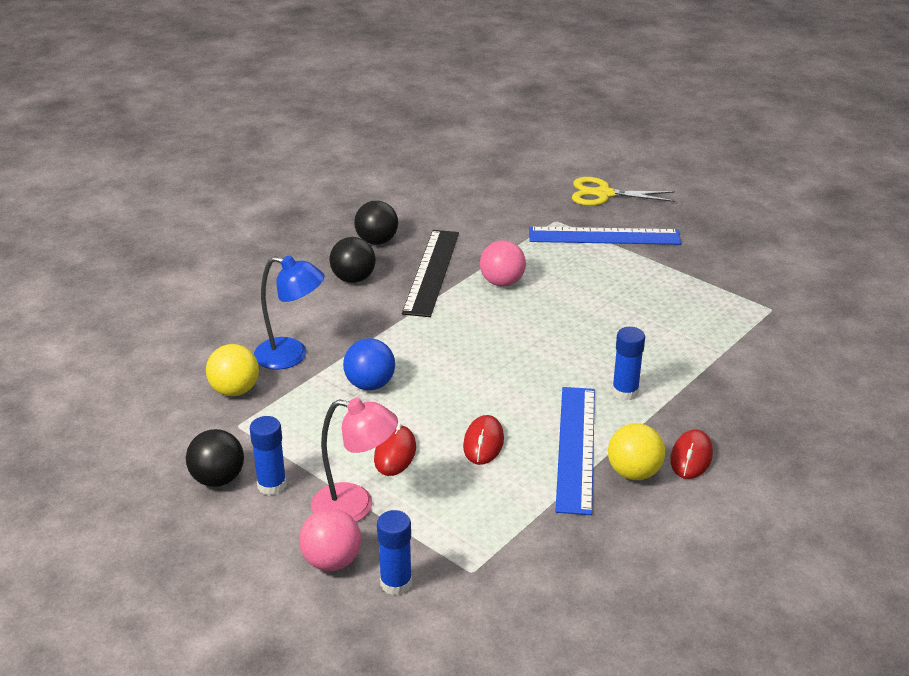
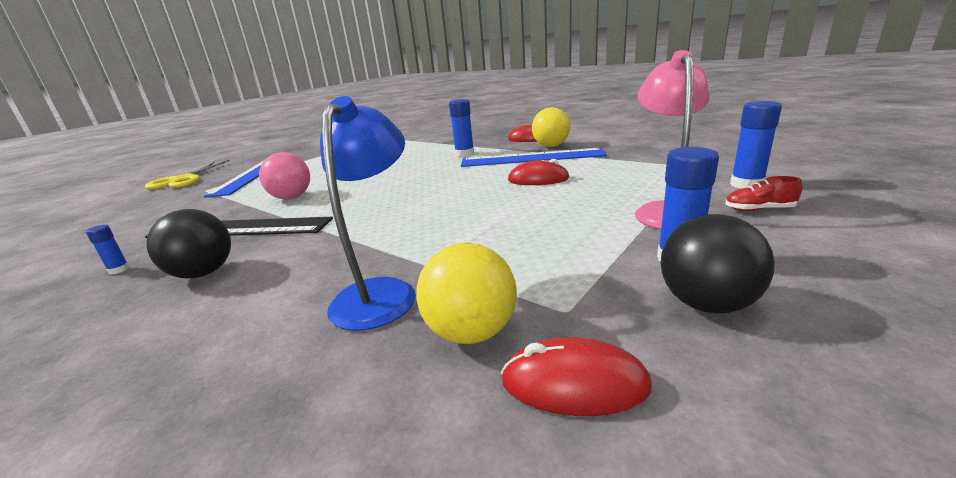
camera: 90 degrees left, 10 degrees down
pink ball [299,508,361,571] -> red shoe [725,176,803,211]
blue ball [343,338,395,390] -> none
black ball [354,201,398,245] -> blue glue stick [86,225,129,274]
red mouse [374,423,416,476] -> red mouse moved to [501,337,652,416]

